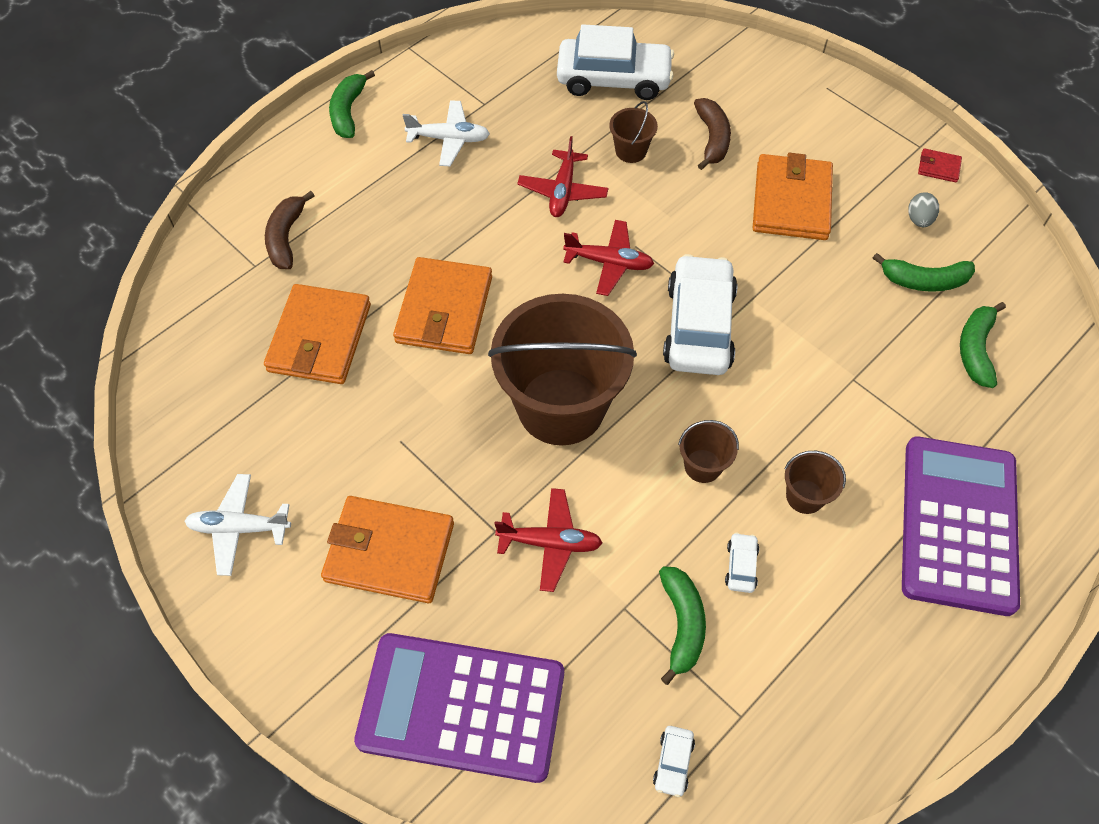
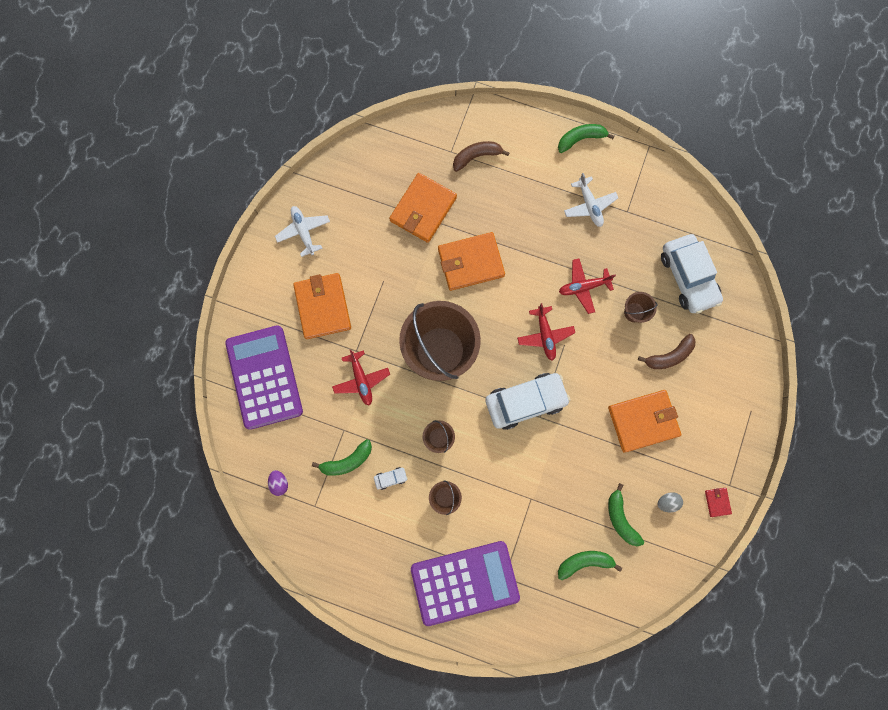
camera: 65 degrees right, 20 degrees up
orange wallet [264,284,371,384] -> orange wallet turned 45 degrees counterclockwise [389,173,457,243]
white car [653,726,695,797] -> purple egg [268,470,288,496]

